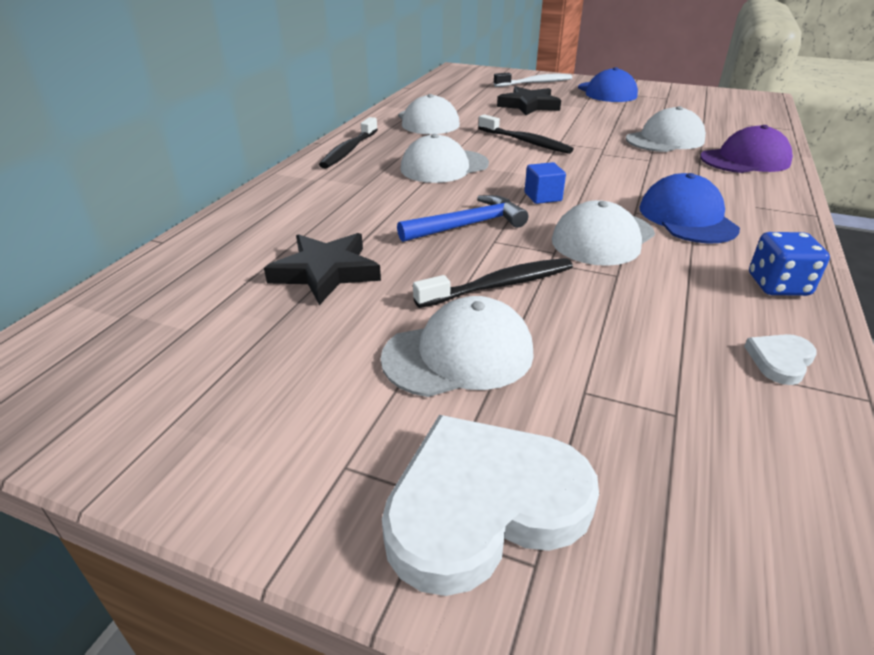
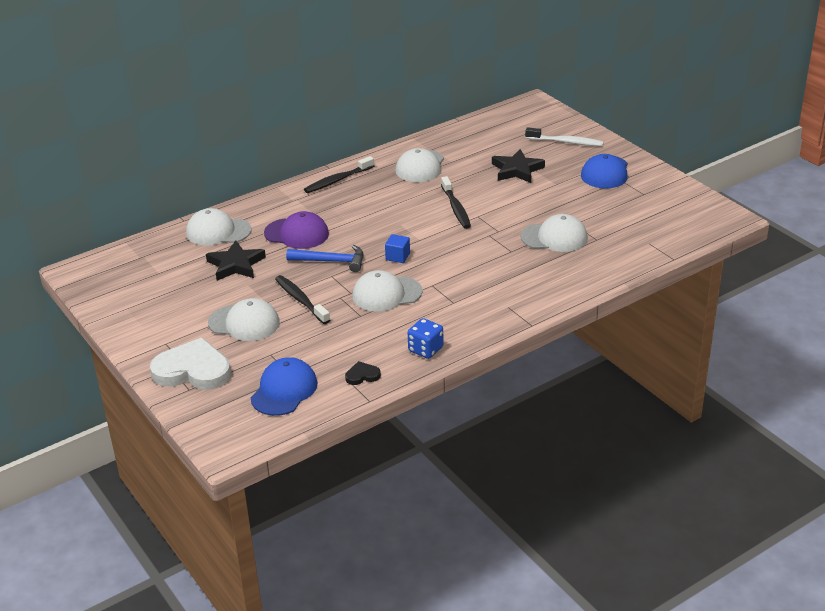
camera: 35 degrees right, 0 degrees up
white cap [400,134,489,183] -> white cap moved to [186,208,251,245]
black toothbrush [413,258,573,308] -> black toothbrush turned 135 degrees counterclockwise [275,275,330,324]
blue cap [640,173,740,243] -> blue cap moved to [251,357,318,416]
purple cap [700,125,793,173] -> purple cap moved to [264,211,329,249]
white heart [744,334,817,385] -> black heart [345,361,381,385]

